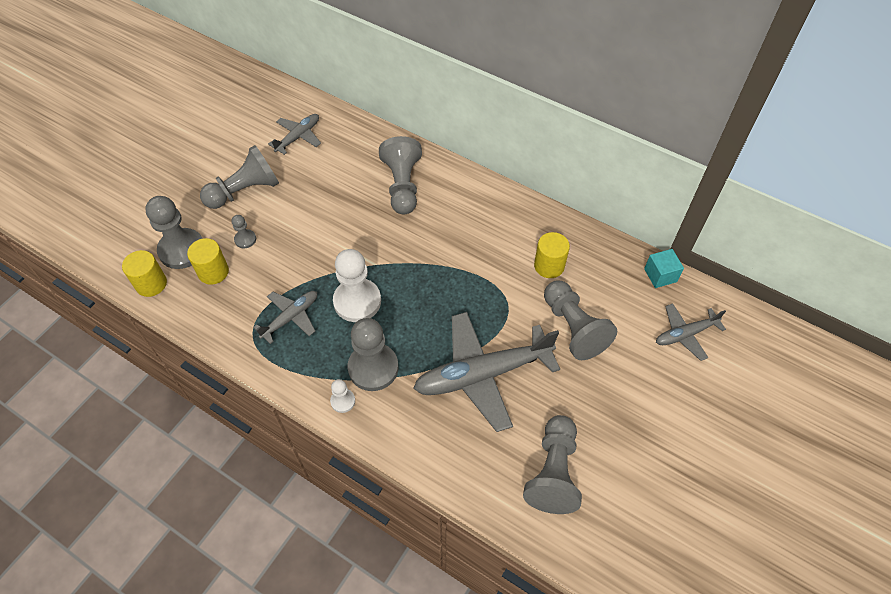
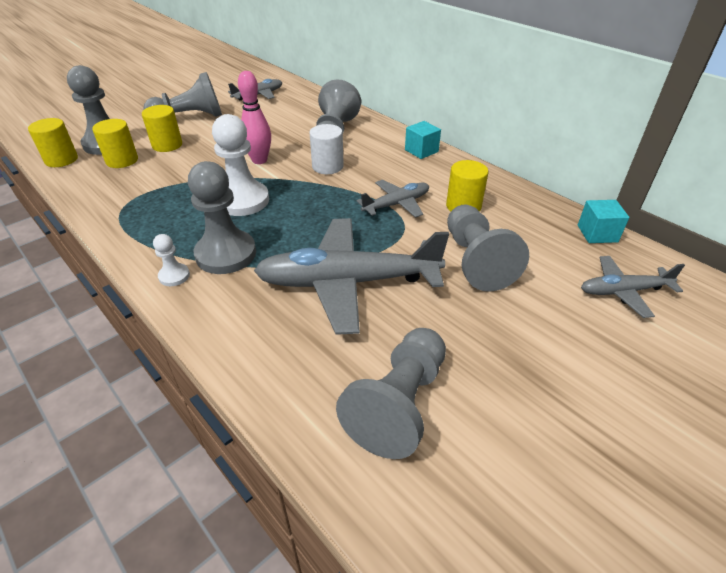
camera: 15 degrees right, 15 degrees down
grey pawn [232,215,256,248] -> yellow cylinder [142,105,182,152]
grey plane [253,291,317,344] -> grey plane moved to [356,180,429,218]
none -> pink bowling pin [238,71,271,164]
none -> white cylinder [309,124,344,174]
none -> turquoise cube [405,121,441,159]

